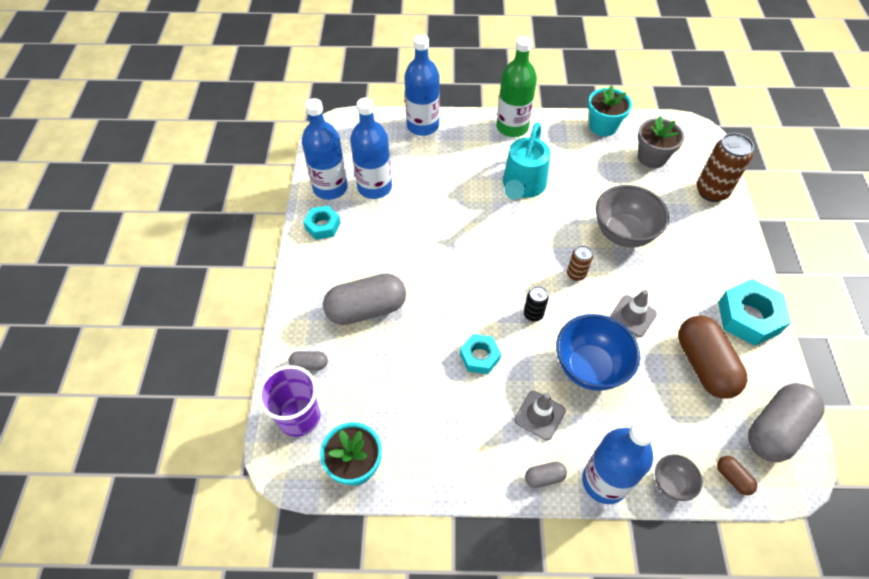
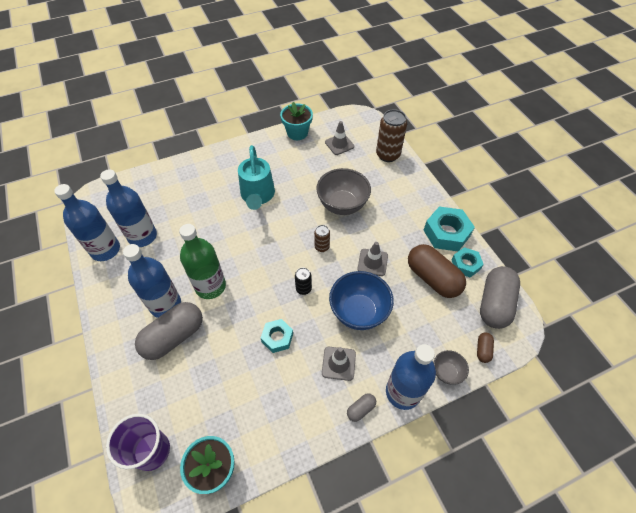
camera: 25 degrees left, 0 degrees up
grey capsule [289,351,328,370] -> none
turquoise nut [303,206,341,240] -> turquoise nut moved to [452,247,484,277]
blue bottle [404,34,440,136] -> blue bottle moved to [123,244,181,318]
green bottle [497,36,537,137] -> green bottle moved to [179,224,226,299]
grey flower pot [638,116,685,168] -> grey traffic cone [325,121,354,155]
brown capsule [717,456,757,495] -> brown capsule turned 75 degrees clockwise [477,333,494,363]

